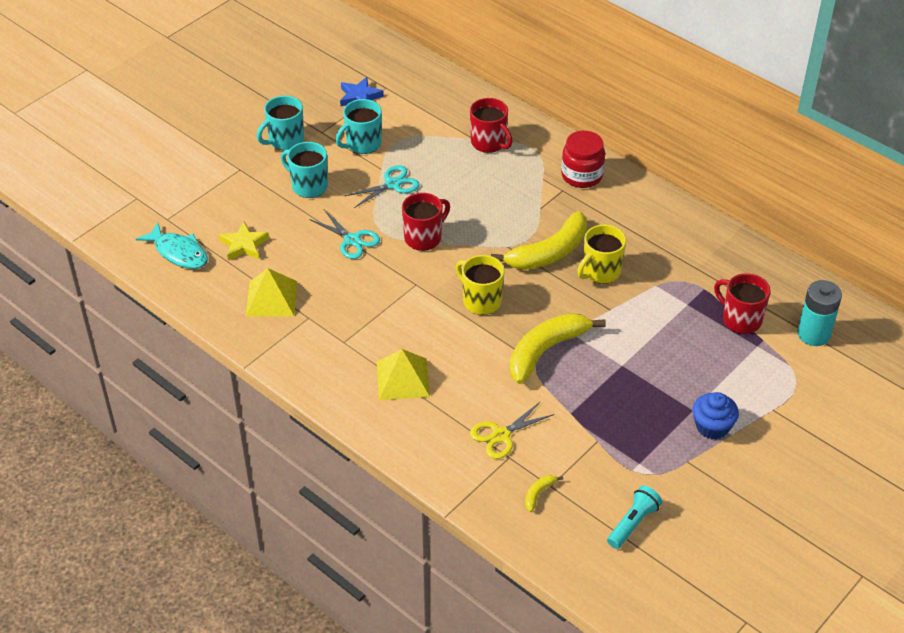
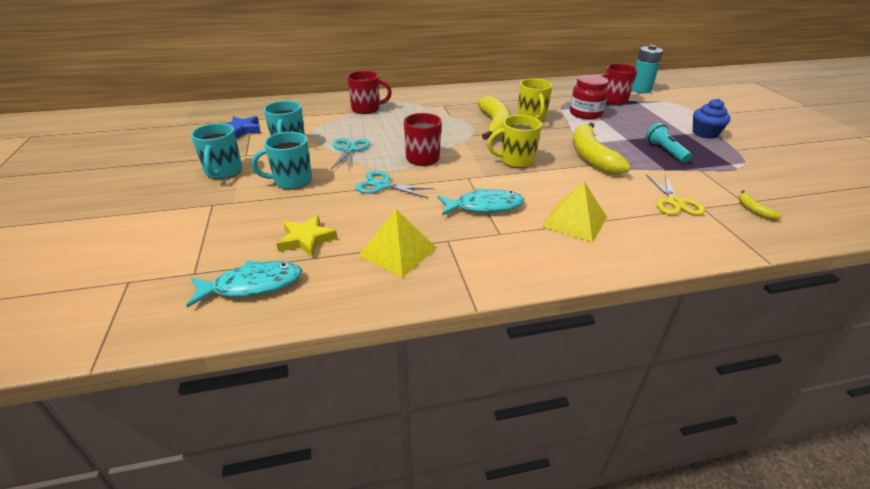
camera: 55 degrees left, 10 degrees down
turquoise scissors [309,209,380,259] -> turquoise scissors turned 150 degrees counterclockwise [355,171,435,198]
red jar [561,131,605,188] -> red jar moved to [570,75,608,119]
turquoise flashlight [607,486,662,549] -> turquoise flashlight moved to [646,123,692,163]
none -> turquoise fish [437,188,524,216]

